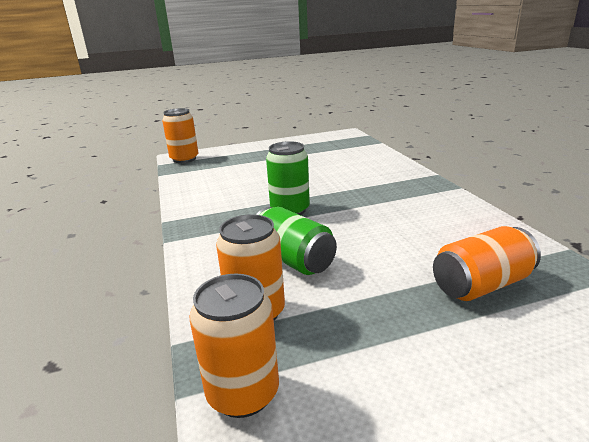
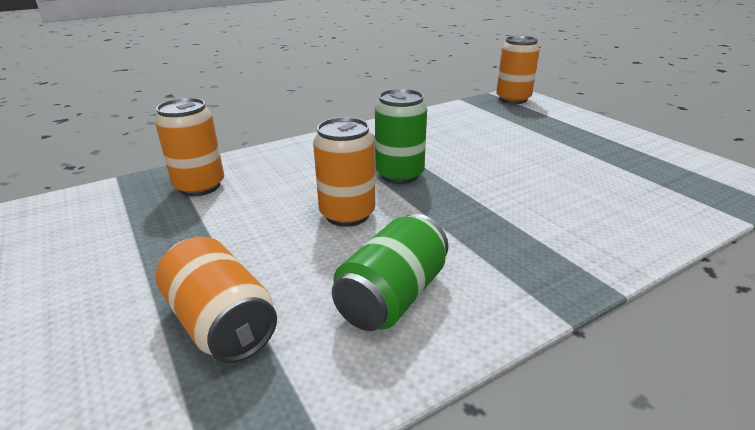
camera: 75 degrees right, 5 degrees up
orange can [189,274,279,418] -> orange can moved to [313,117,375,227]
green can [256,207,337,275] -> green can moved to [332,214,448,331]

